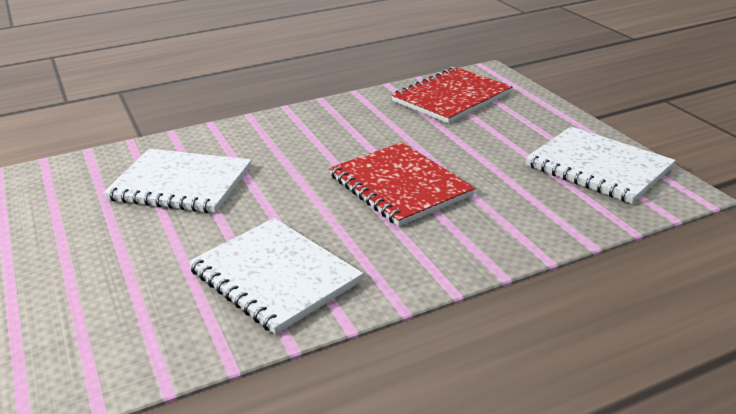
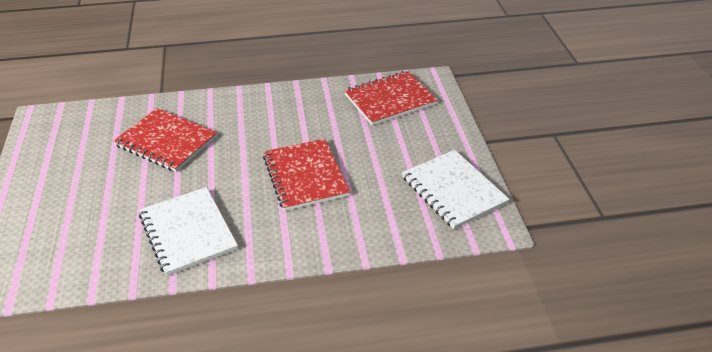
camera: 15 degrees right, 10 degrees up
white notebook [103,149,251,213] -> red notebook [113,108,217,172]

